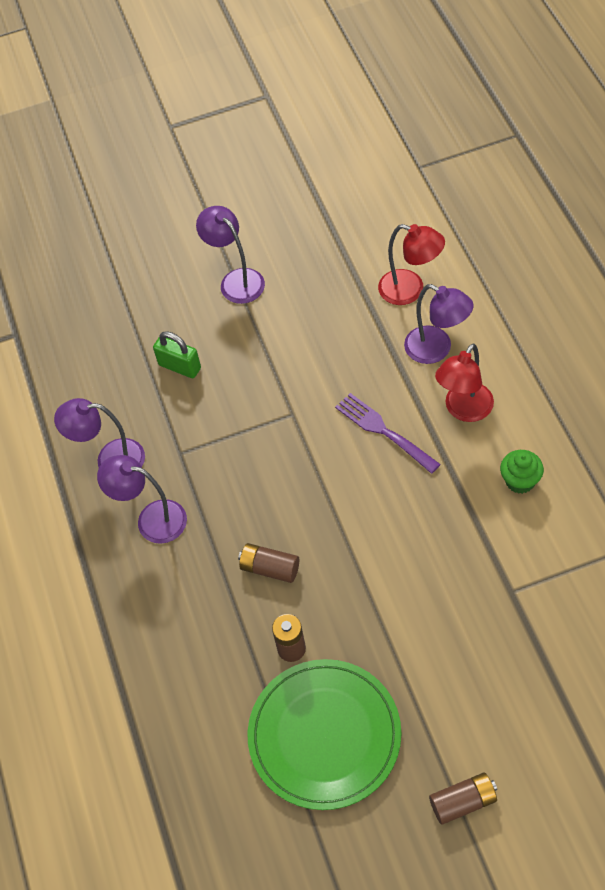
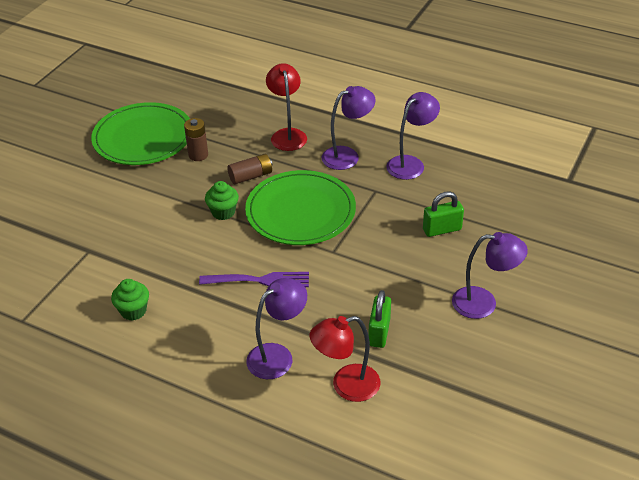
camera: 130 degrees right, 15 degrees down
purple lamp [404,284,473,364] -> purple lamp turned 150 degrees clockwise [246,278,307,379]
brown battery [429,772,497,825] -> none
red lamp [435,343,494,422] -> red lamp moved to [266,63,307,151]
none -> green cupcake [205,181,239,220]
none -> green plate [245,170,356,245]
none -> green padlock [368,290,391,348]

